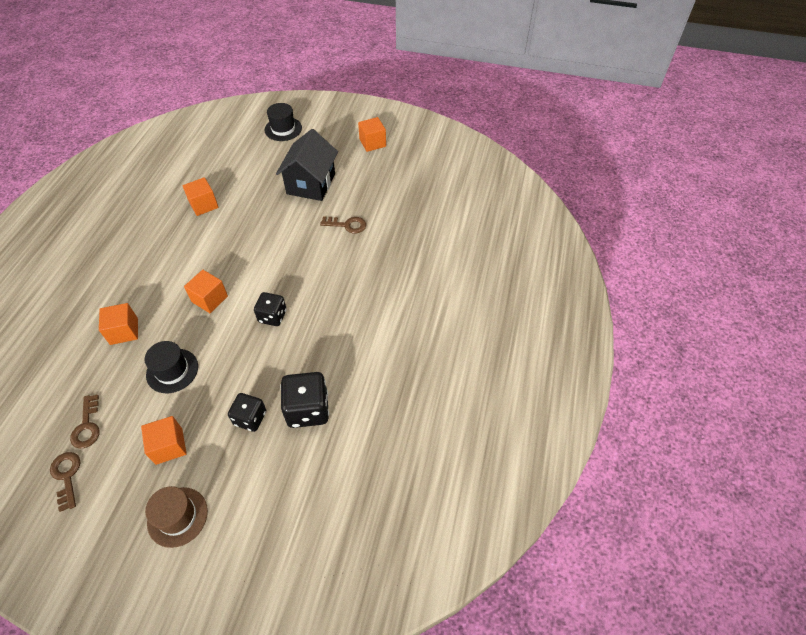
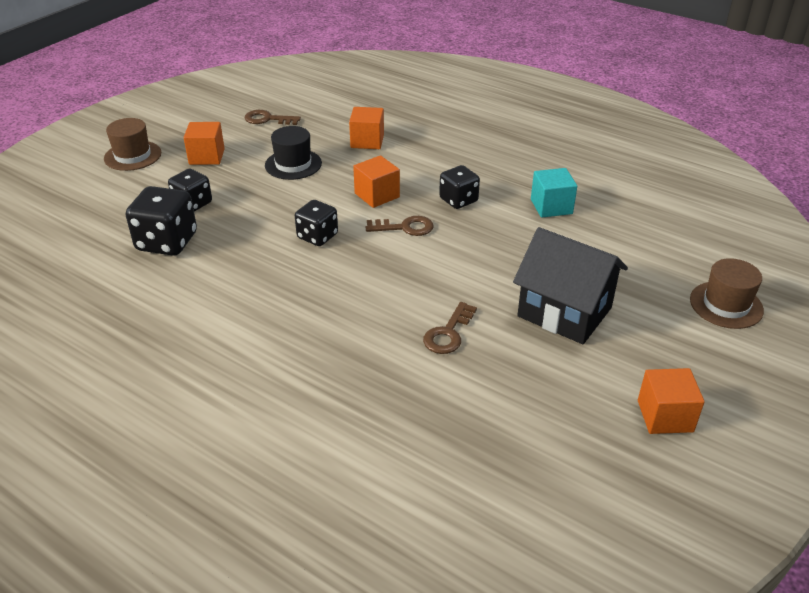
camera: 110 degrees right, 15 degrees down
brown key [50,452,81,512] -> brown key moved to [366,216,434,236]
orange cube [182,177,219,216] -> turquoise cube [531,168,577,218]
black hat [264,103,302,141] -> brown hat [690,258,764,329]
none -> black dice [439,165,480,209]

